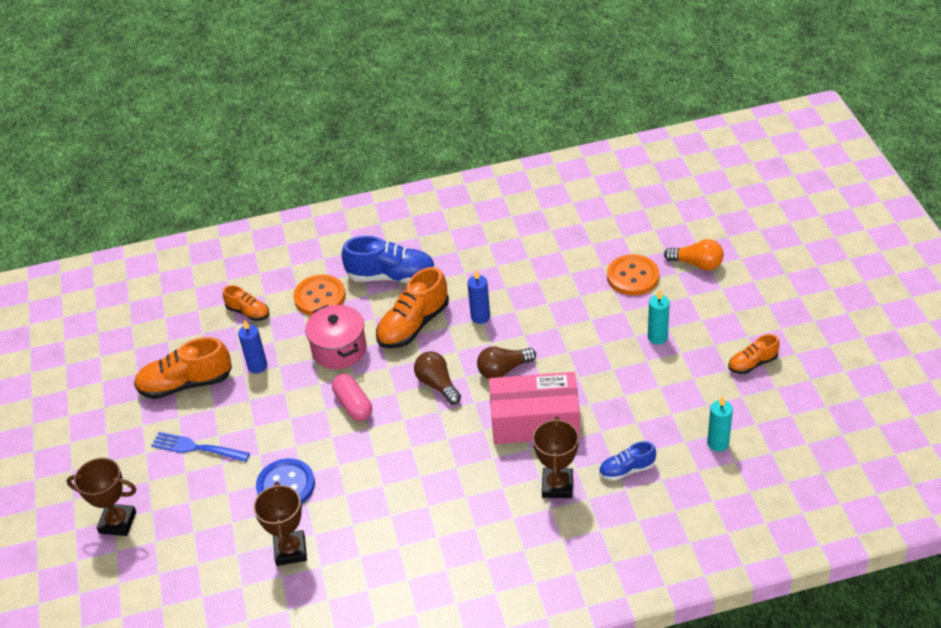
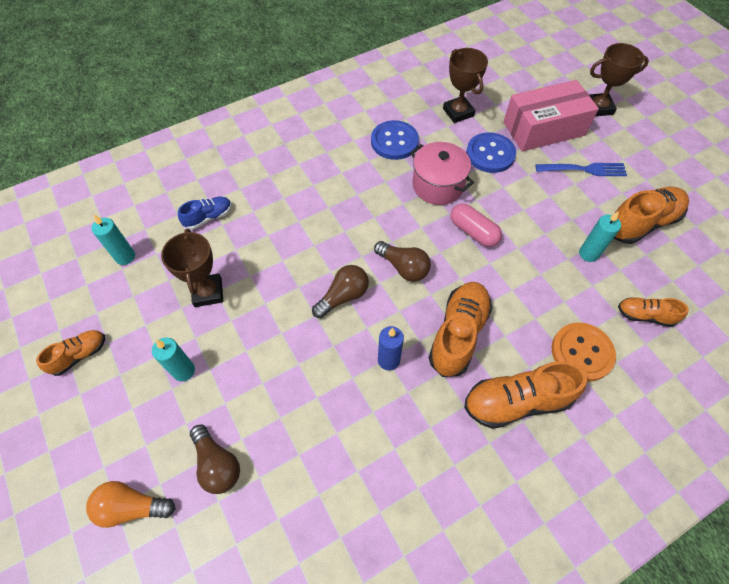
camera: 160 degrees right, 15 degrees up
blue candle [238,320,267,373] -> turquoise candle [579,211,621,262]
pink pot [305,305,367,369] -> pink pot moved to [410,142,474,205]
blue shoe [342,236,435,283] -> orange shoe [464,361,588,429]
pink box [489,372,580,444] -> pink box moved to [503,80,599,151]
brown trophy [533,417,579,498] -> brown trophy moved to [161,229,223,307]
orange button [607,254,659,295] -> brown light bulb [190,425,240,494]
none -> blue button [371,120,419,160]

